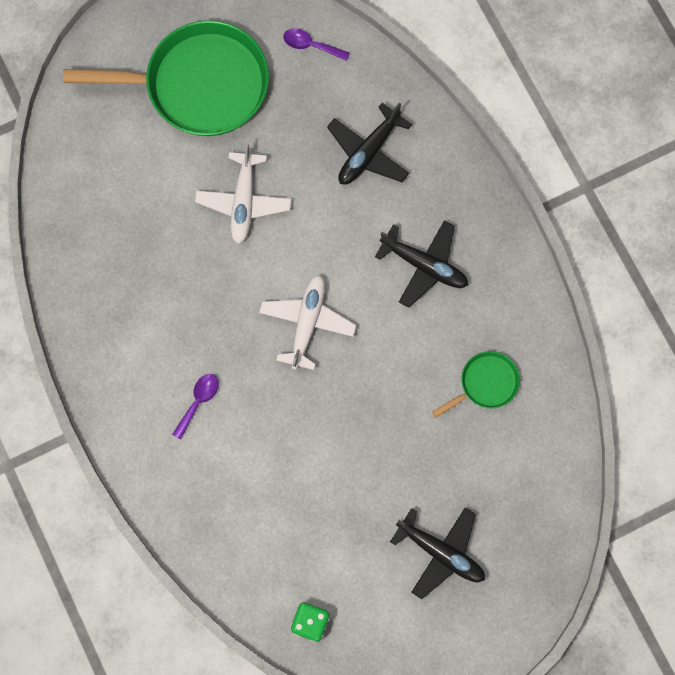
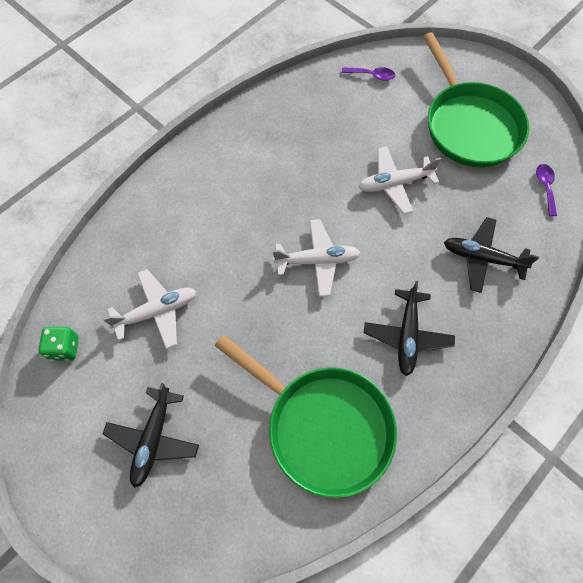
camera: 70 degrees right, 10 degrees down
purple spoon [172,374,219,440] -> purple spoon moved to [342,67,395,81]
green pan [432,351,520,418] -> green pan [214,335,397,498], size x2.19
none -> white plane [103,269,196,349]

